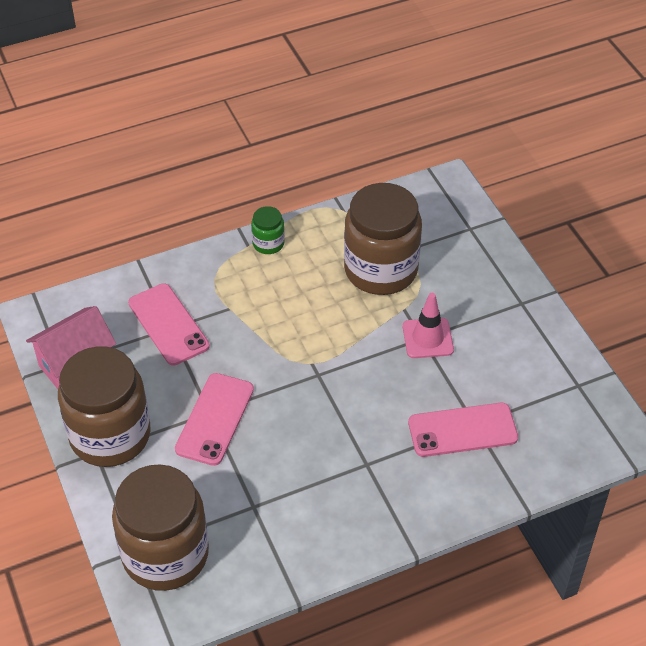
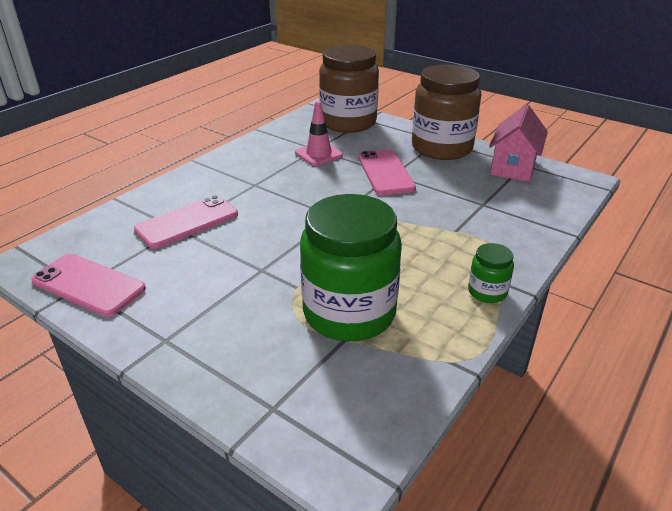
camera: 150 degrees right, 15 degrees down
pink phone [128,283,210,366] -> pink phone moved to [31,254,146,317]
brown jar [344,183,422,295] -> green jar [300,194,402,341]
pink traffic cone [403,293,454,358] -> pink traffic cone moved to [295,101,343,166]

